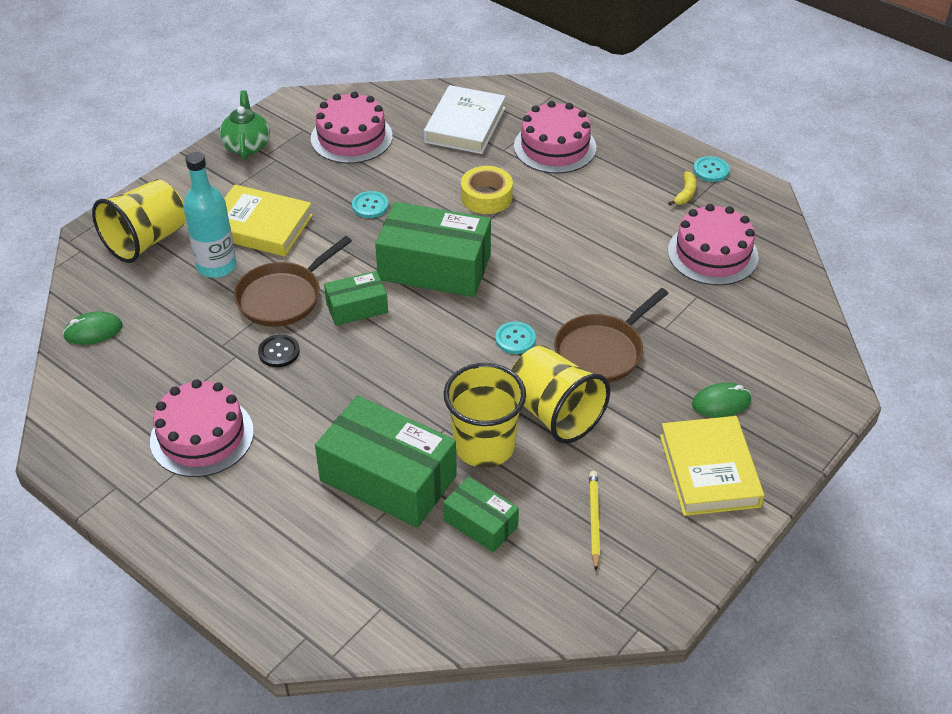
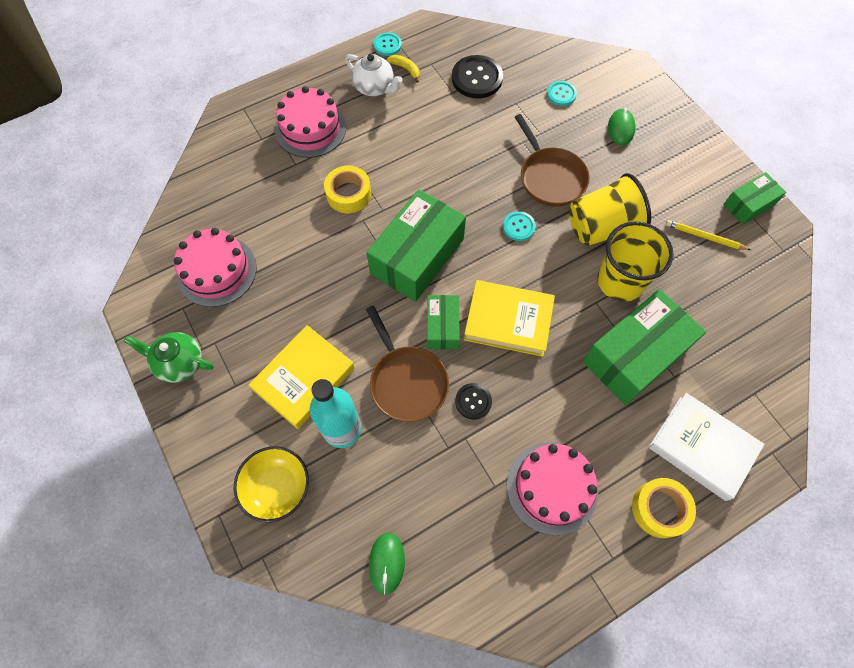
camera: 70 degrees left, 20 degrees up
yellow cup [92,179,186,263] -> yellow bowl [234,446,309,522]
turquoise button [352,191,389,218] -> turquoise button moved to [547,81,577,106]
white book [424,85,506,154] -> white book moved to [649,393,765,501]
green box [443,476,519,553] -> green box moved to [723,172,786,225]
yellow book [660,416,764,516] -> yellow book moved to [464,280,555,357]
pink cake [668,204,759,285] -> black button [452,55,503,98]
none -> white teapot [345,54,403,96]
none -> yellow tape [632,478,696,538]

